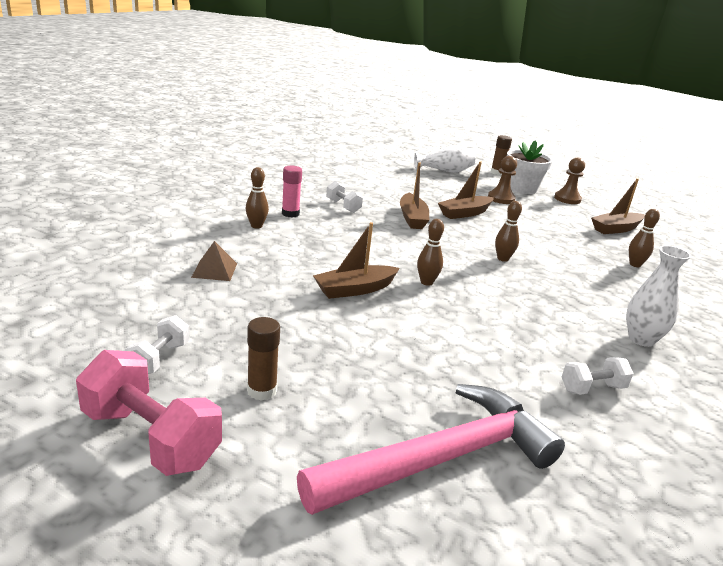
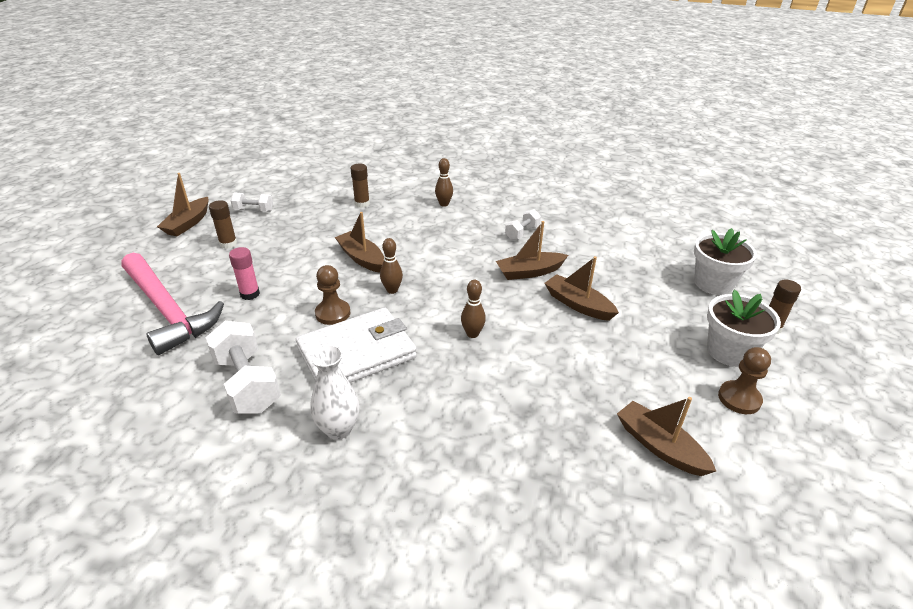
camera: 80 degrees right, 10 degrees up
pink dumbbell [76,350,222,476] -> brown boat [157,173,209,237]
brown pyramid [191,241,237,281] -> brown glue stick [351,164,370,208]
pink glue stick [282,166,302,218] -> pink glue stick moved to [229,247,260,300]
white vase [414,145,475,173] -> white flower pot [694,228,757,295]
brown pawn [488,156,517,204] -> brown pawn moved to [315,265,351,325]
white dumbbell [562,357,634,395] -> white dumbbell [205,321,281,414], size x1.83
brown bowling pin [629,209,660,267] -> none
none -> white wallet [296,308,417,383]

